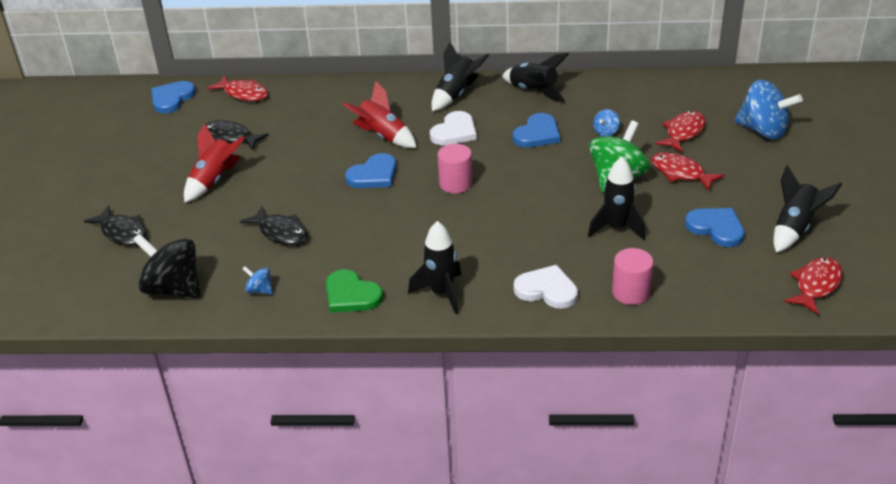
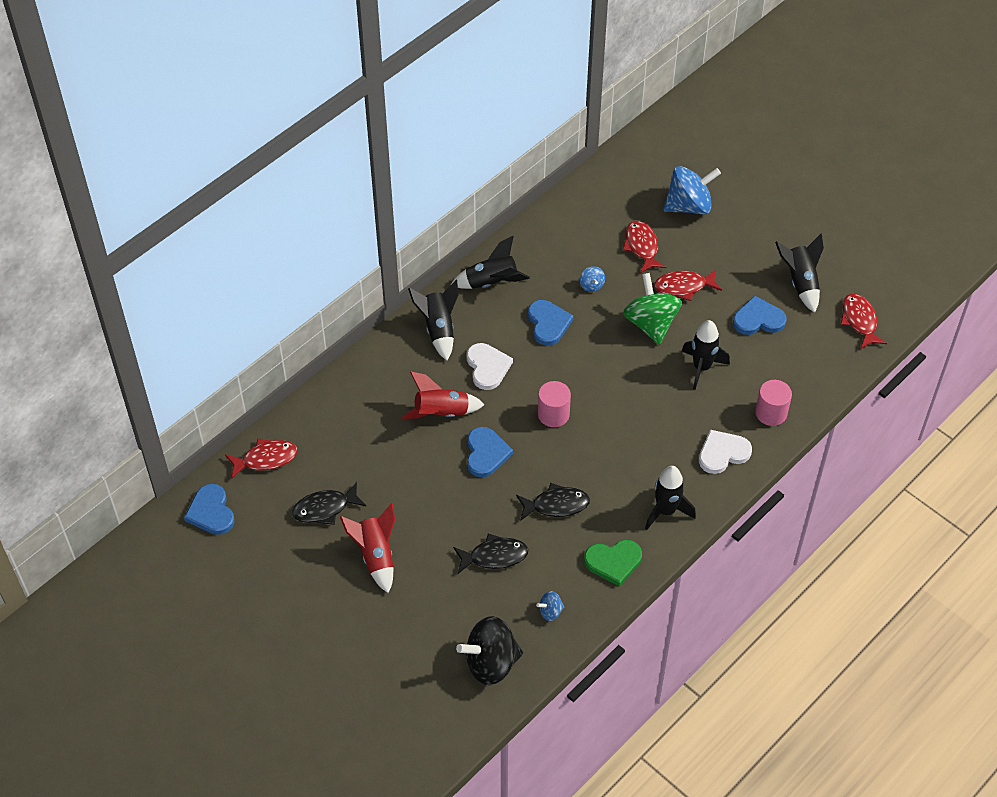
camera: 50 degrees left, 15 degrees up
black fish [84,206,147,246] -> black fish moved to [516,483,590,521]

